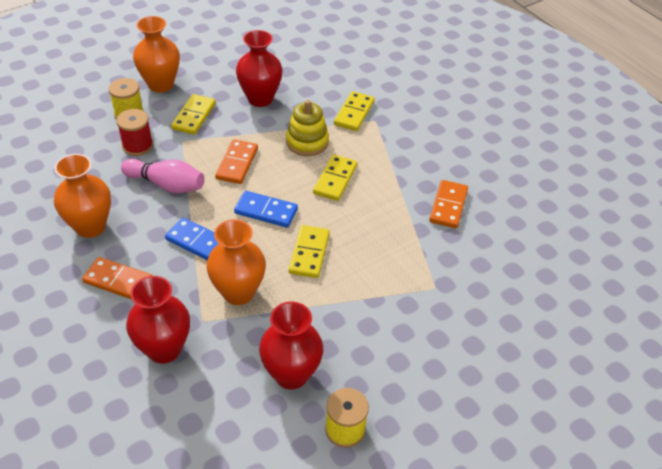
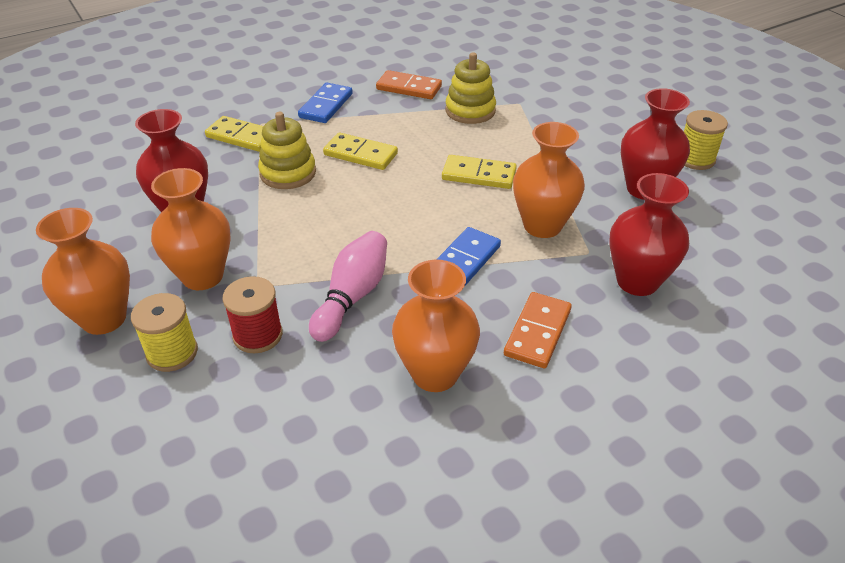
camera: 85 degrees left, 5 degrees down
yellow domino [171,94,216,135] -> orange vase [151,168,231,290]
orange domino [215,139,258,184] -> none
blue domino [234,191,298,228] -> blue domino moved to [298,83,353,123]
none -> yellow stacking toy [446,53,496,124]

